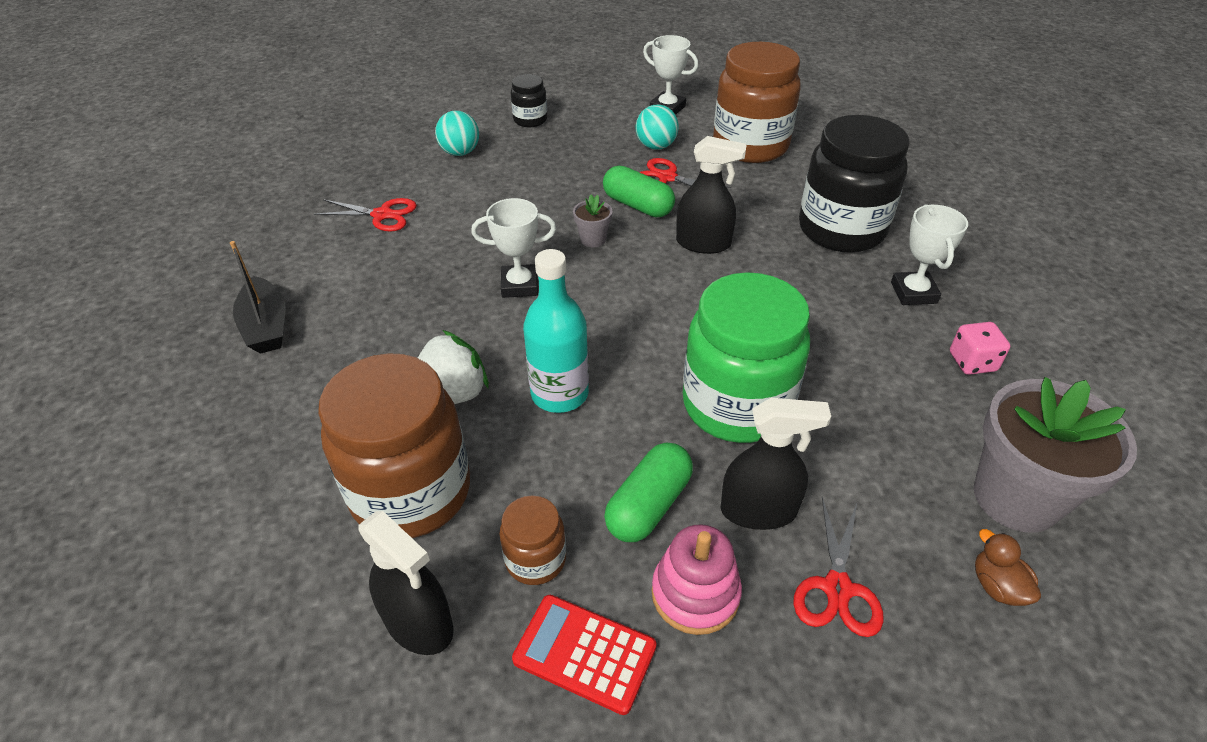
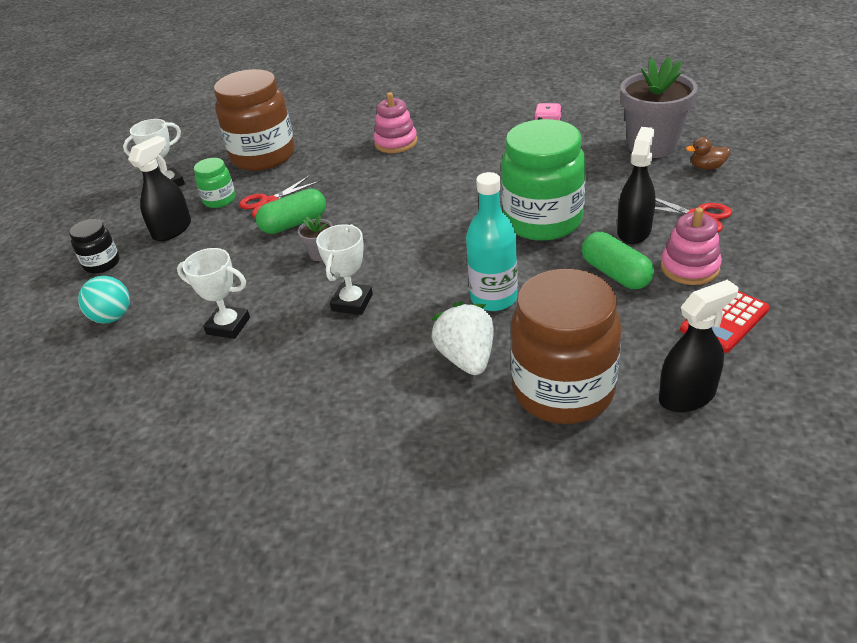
camera: 65 degrees left, 5 degrees down
black boat [230,241,286,354] -> none
red scissors [314,198,417,232] -> none
brown jar [499,496,566,585] -> none
turquoise ball [636,105,679,150] -> green jar [194,158,235,208]
black spray bottle [676,136,747,254] -> black spray bottle moved to [128,136,191,241]
black jar [799,115,910,253] -> pink stacking toy [373,92,417,153]
white trophy [891,204,968,305] -> white trophy moved to [177,248,250,339]

